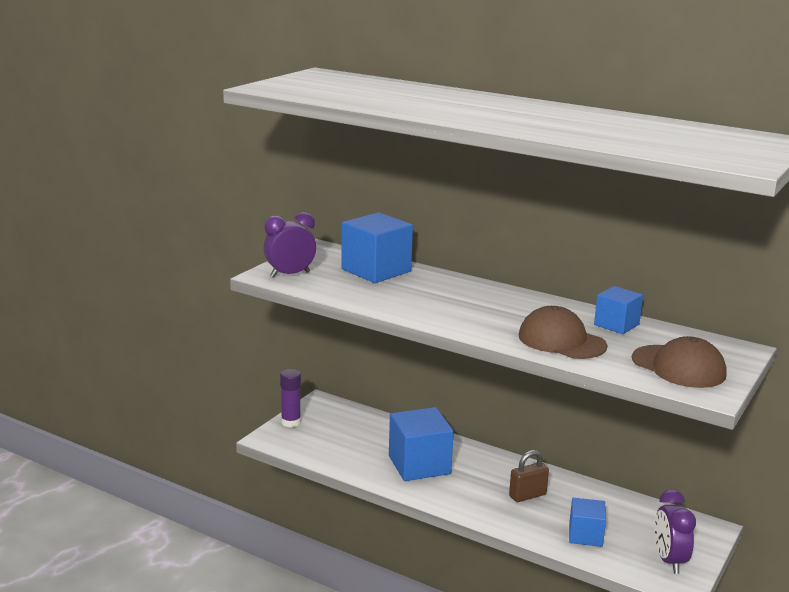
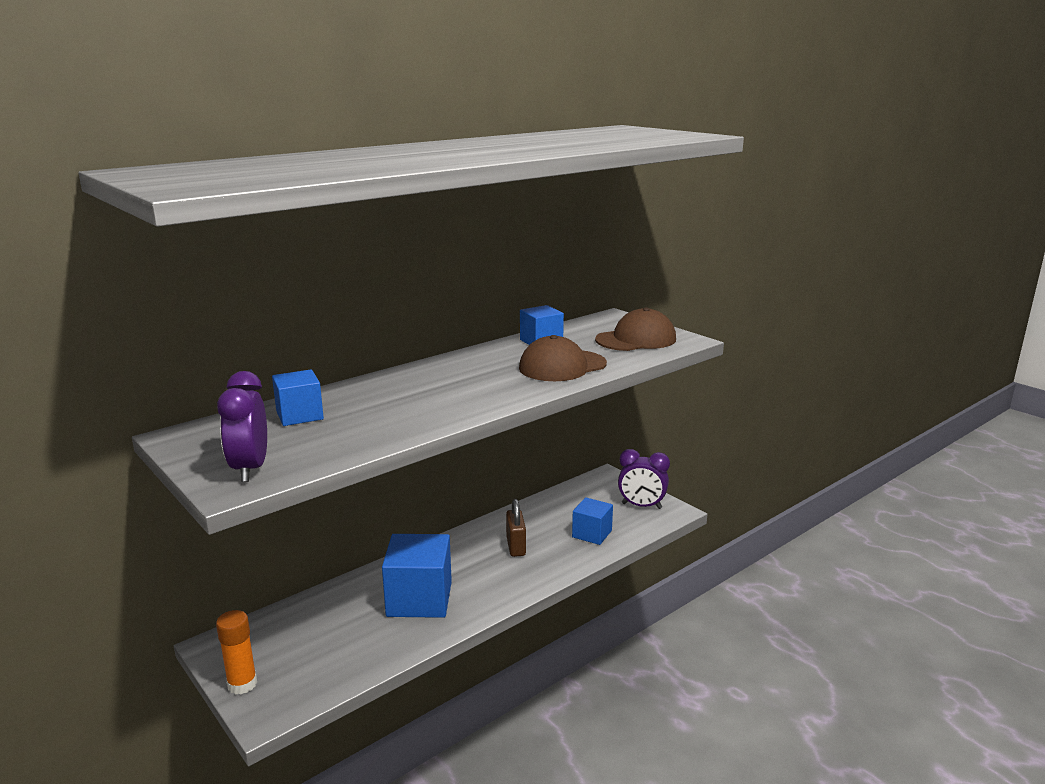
camera: 70 degrees left, 0 degrees up
purple glue stick [280,369,301,428] -> orange glue stick [216,610,257,695]
blue cube [341,212,413,283] -> blue cube [272,369,324,426], size x0.59

